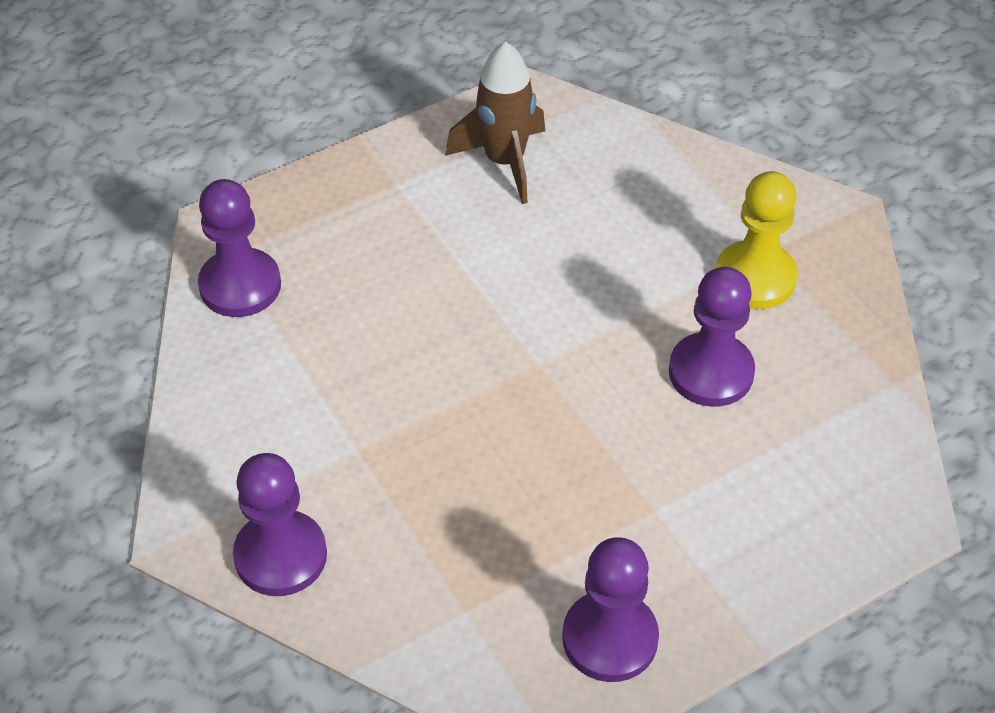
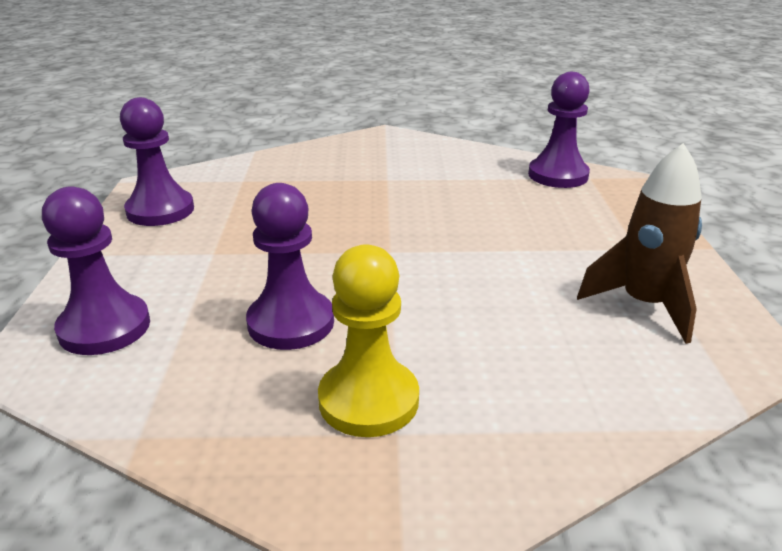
camera: 120 degrees right, 20 degrees down
purple pawn [233,453,327,596] -> purple pawn moved to [42,186,150,355]

